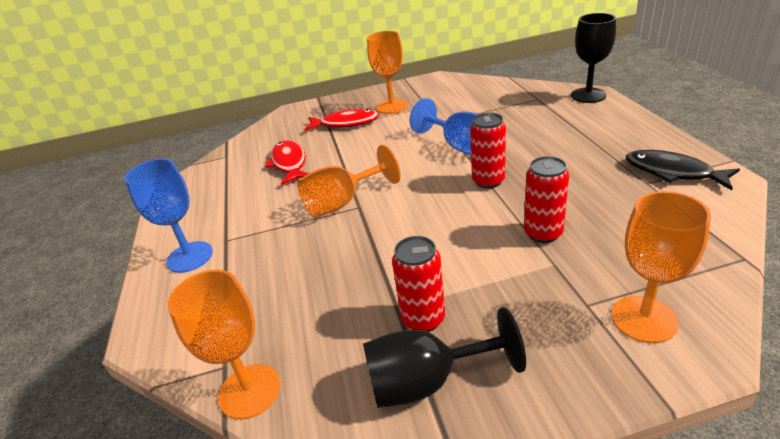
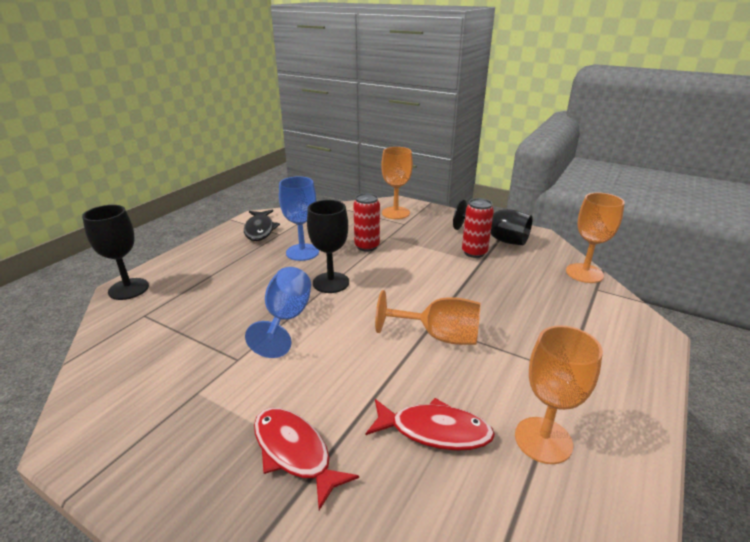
camera: 140 degrees left, 5 degrees down
blue goblet [124,159,213,273] -> blue goblet moved to [279,176,319,261]
red fish [265,140,309,185] -> red fish turned 105 degrees counterclockwise [366,398,495,451]
orange goblet [367,31,408,114] -> orange goblet moved to [515,325,603,464]
red can [470,113,506,189] -> black goblet [307,200,349,293]

